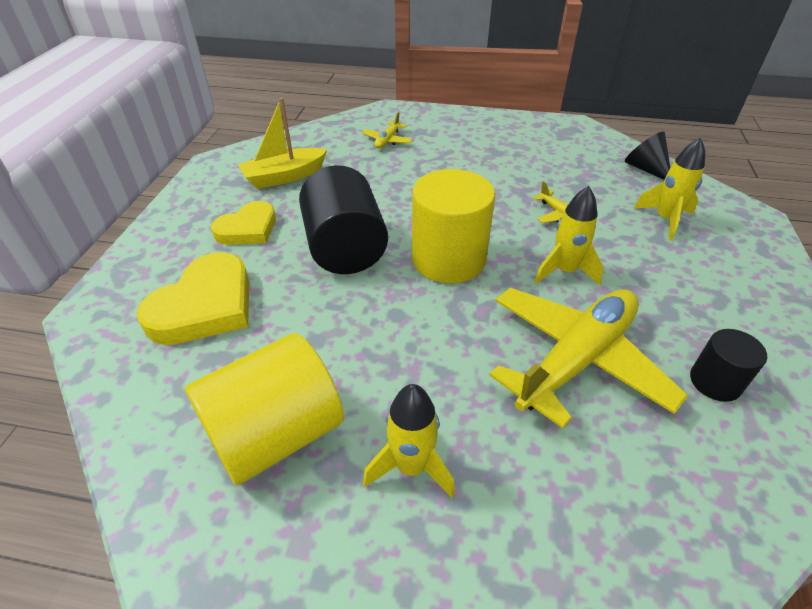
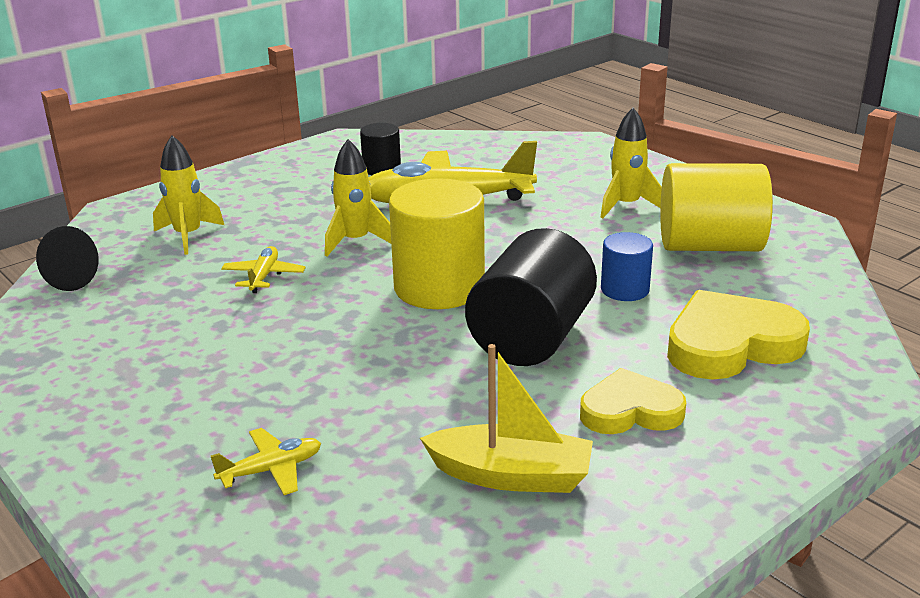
camera: 140 degrees left, 15 degrees down
none -> blue cylinder [601,232,653,301]

